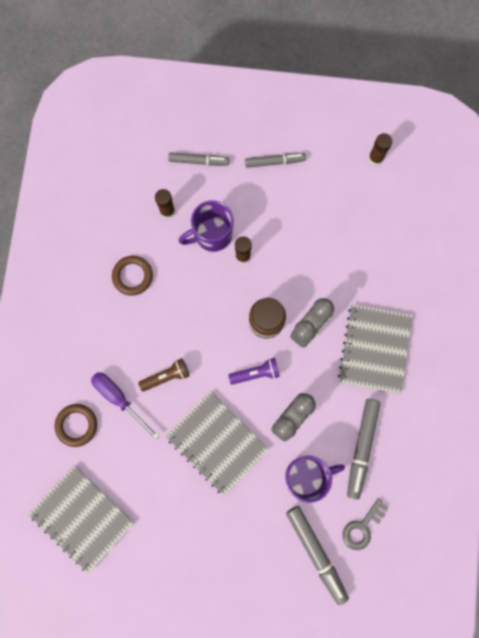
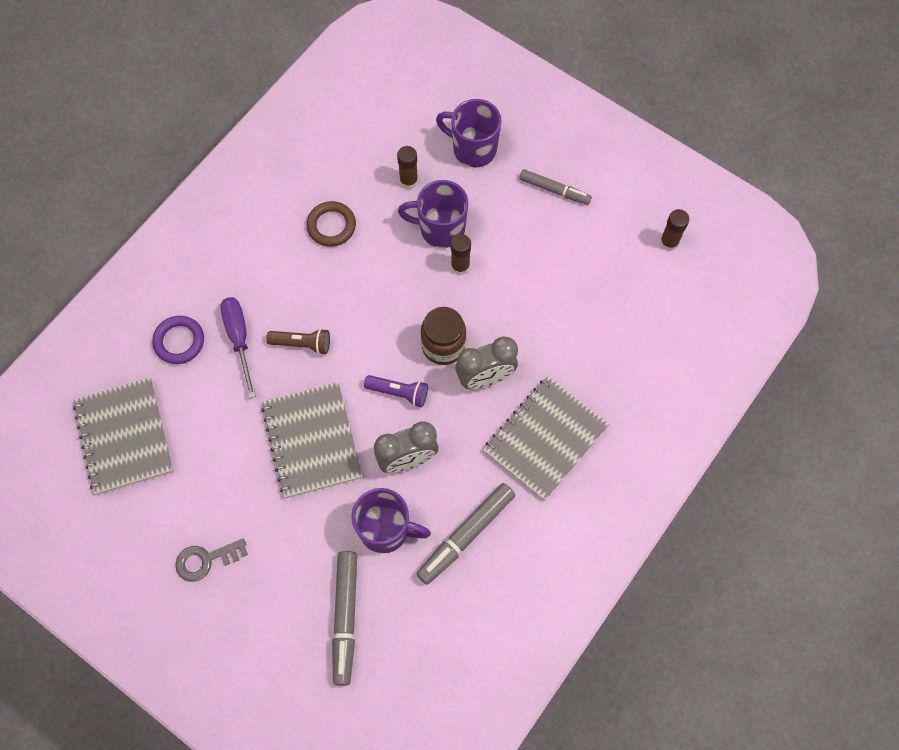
camera: 30 degrees right, 10 degrees down
brown ring [55,404,97,447] -> purple ring [152,316,204,364]
grey marker [168,152,229,166] -> purple mug [436,99,502,168]
grey key [343,498,389,550] -> grey key moved to [175,538,248,582]

